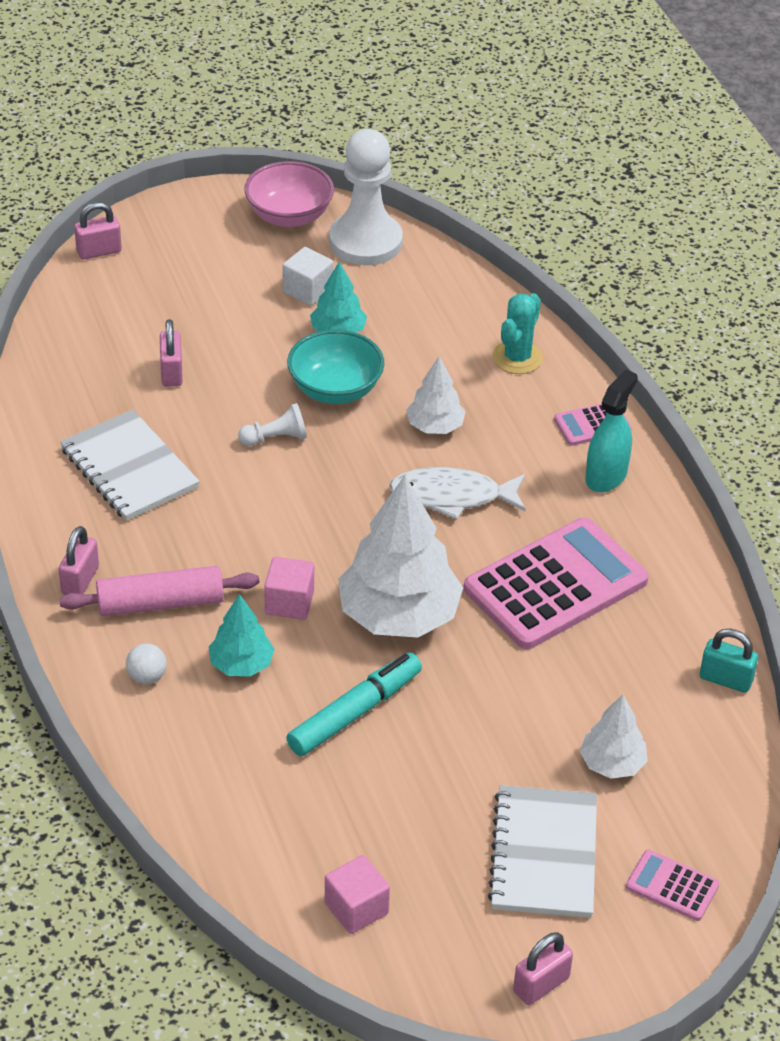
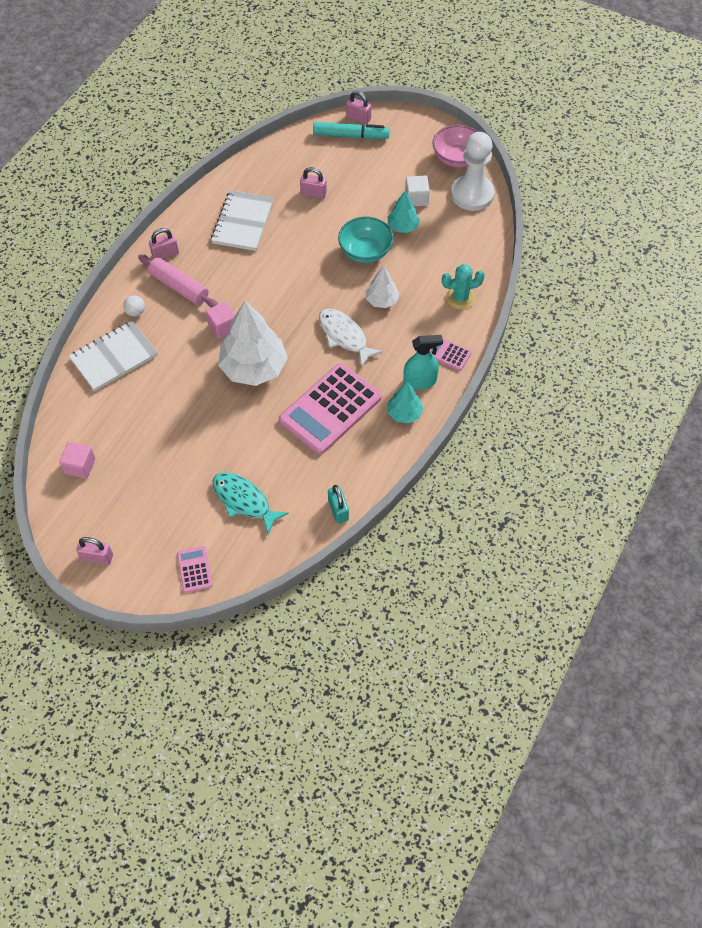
camera: 50 degrees right, 15 degrees up
pink padlock [160,319,183,387] -> pink padlock turned 60 degrees clockwise [300,167,327,199]
turquoise tree [209,594,275,677] -> turquoise tree moved to [387,382,423,423]
white pawn [238,403,307,446] -> none
turquoise marker [286,652,422,756] -> turquoise marker moved to [313,122,390,139]
pink calculator [464,517,649,649] -> pink calculator turned 120 degrees clockwise [279,363,382,455]
white notebook [488,785,597,918] -> white notebook moved to [69,321,158,391]
white tree [580,694,648,779] -> turquoise fish [213,472,289,535]

